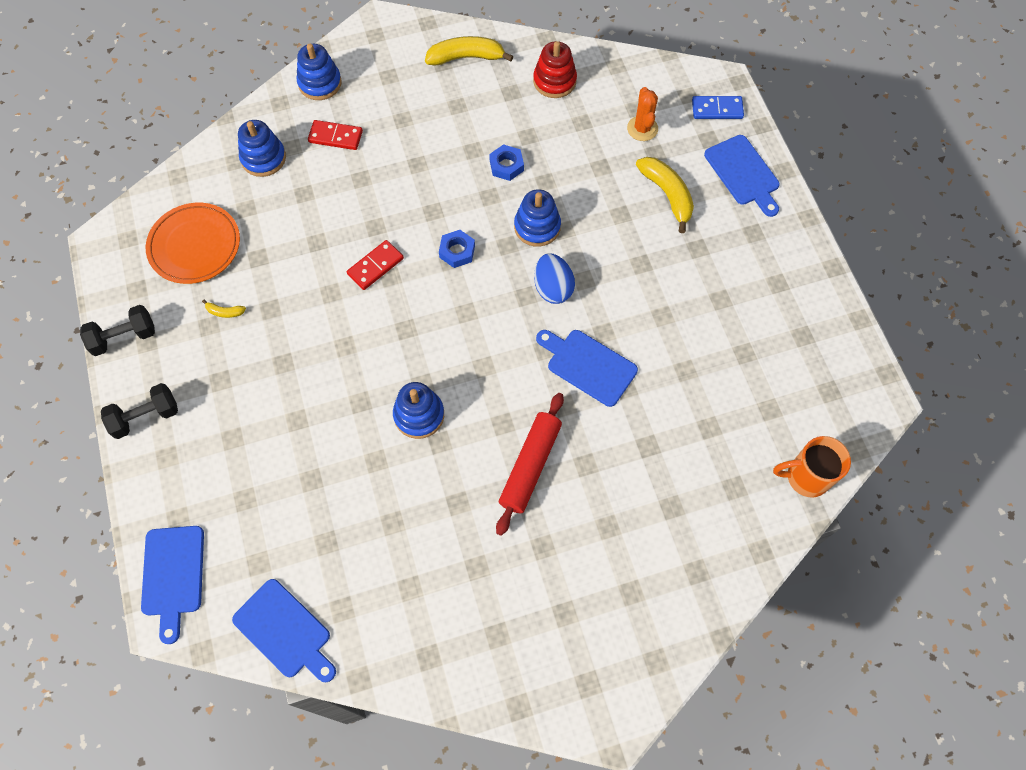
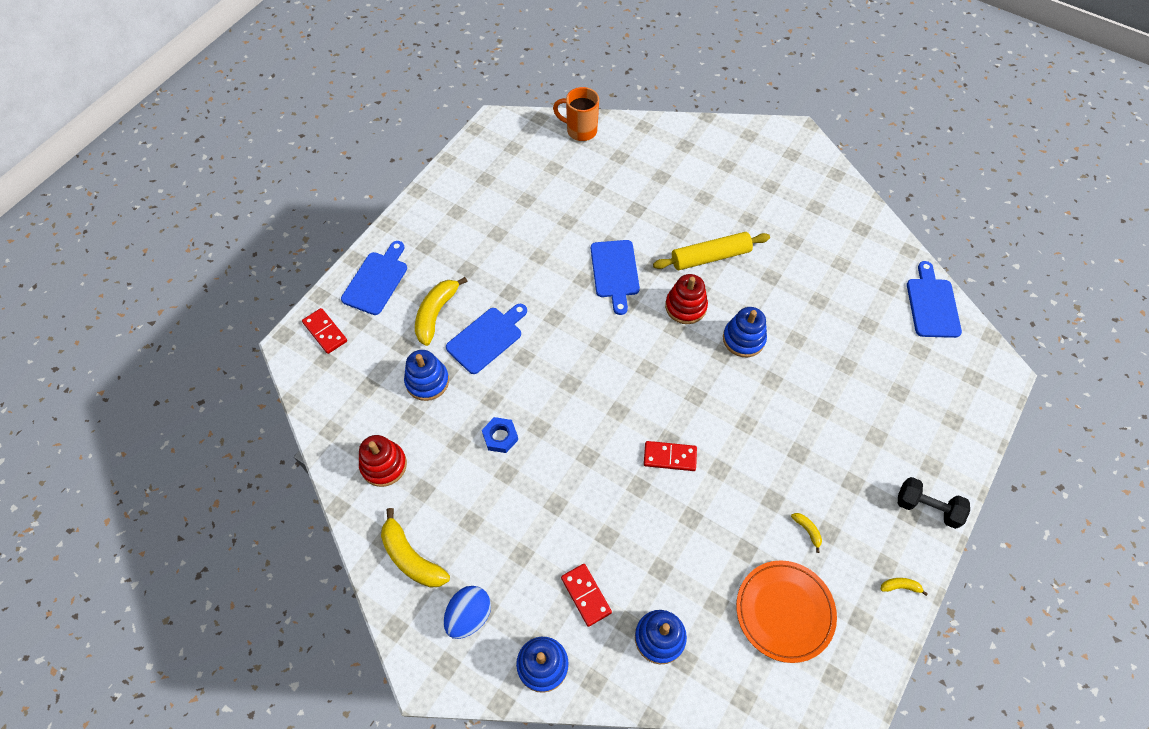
camera: 130 degrees left, 5 degrees down
black dumbbell [80,305,155,356] -> yellow banana [881,578,928,596]
blue cutting board [141,526,204,644] -> blue cutting board moved to [446,304,527,374]
blue nut [439,230,475,268] -> none
red rolling pin [496,393,564,536] -> yellow rolling pin [653,232,770,270]
blue stacking toy [514,189,561,247] -> blue stacking toy moved to [404,350,449,401]
blue egg [534,253,575,304] -> blue egg moved to [444,586,491,639]
orange cactus [627,87,658,141] -> none
blue domino [692,96,744,119] -> red domino [302,308,347,354]
orange mug [773,436,851,498] -> orange mug turned 150 degrees clockwise [553,87,599,141]
none -> red stacking toy [665,274,708,324]

